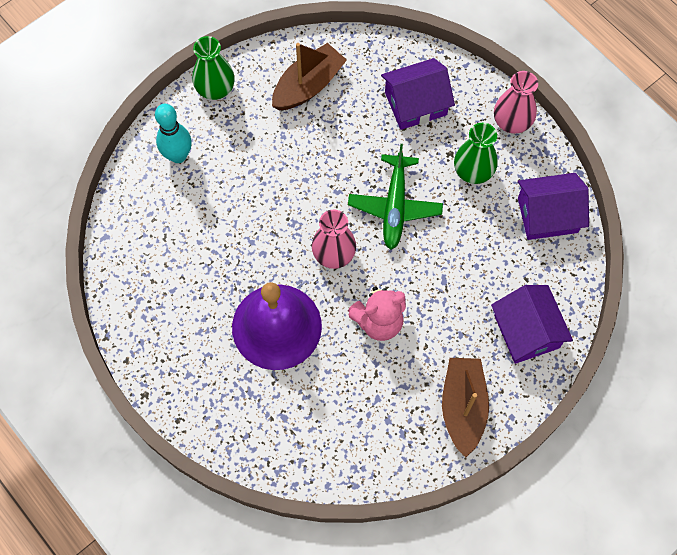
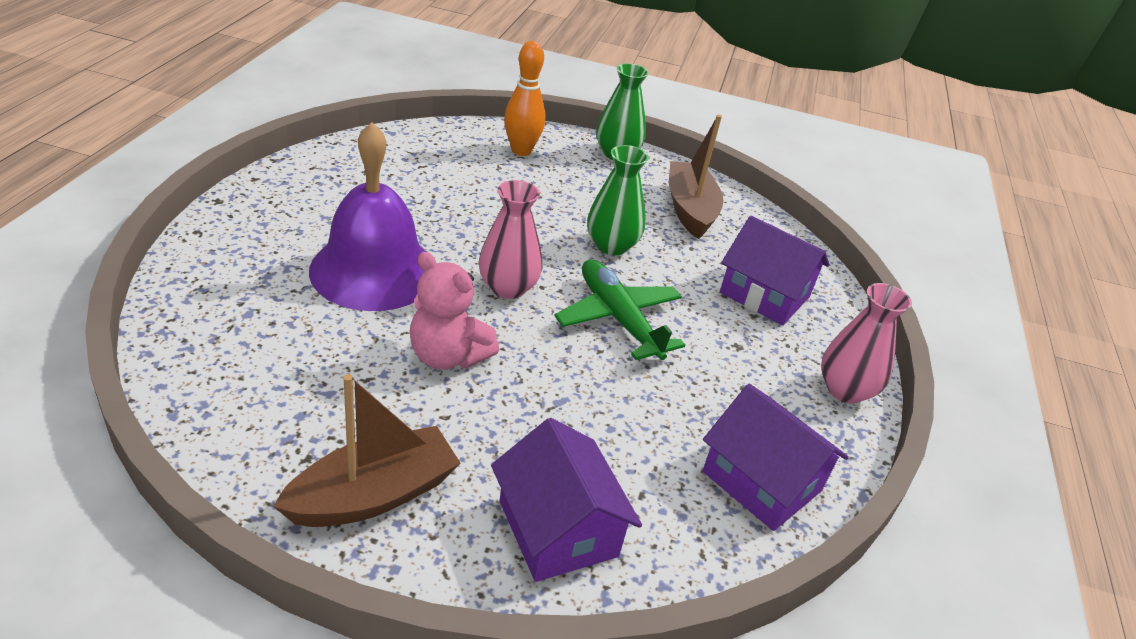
camera: 50 degrees right, 30 degrees down
turquoise bowling pin [155,104,192,163] -> orange bowling pin [504,41,545,156]
brown boat [272,43,347,110] -> brown boat turned 105 degrees counterclockwise [669,115,723,239]
green plane [348,144,443,250] -> green plane turned 90 degrees clockwise [554,259,685,360]
green vase [454,123,498,184] -> green vase moved to [587,145,649,255]
purple house [491,285,573,364] -> purple house turned 60 degrees counterclockwise [491,418,642,582]

